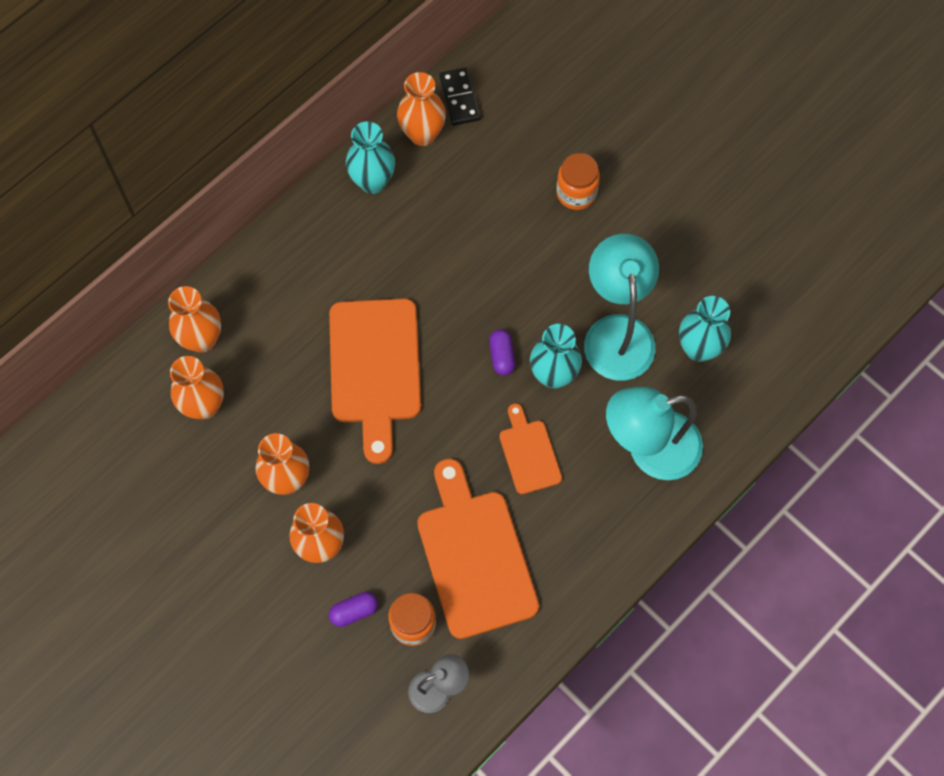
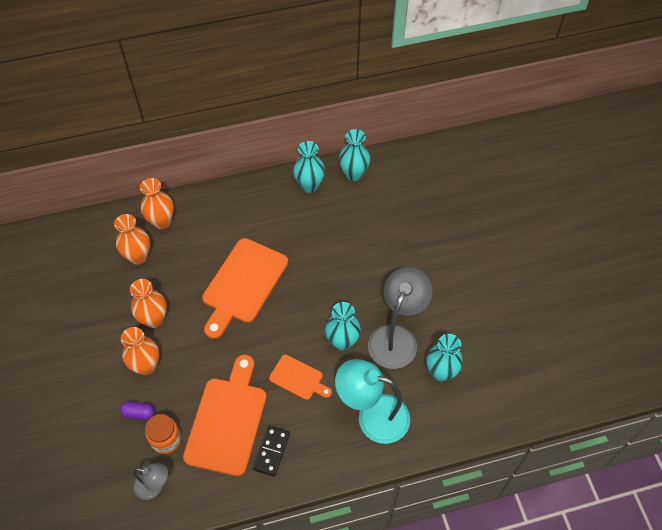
camera: 30 degrees right, 10 degrees down
orange vase [397,72,446,146] -> turquoise vase [339,129,370,181]
black domino [439,67,481,126] -> black domino moved to [253,426,290,477]
purple capsule [489,329,515,376] -> none
orange cutting board [499,403,562,494] -> orange cutting board turned 105 degrees clockwise [269,355,332,400]
orange jar [556,153,600,210] -> none
turquoise lamp [584,234,659,381] -> grey lamp [368,267,433,369]

